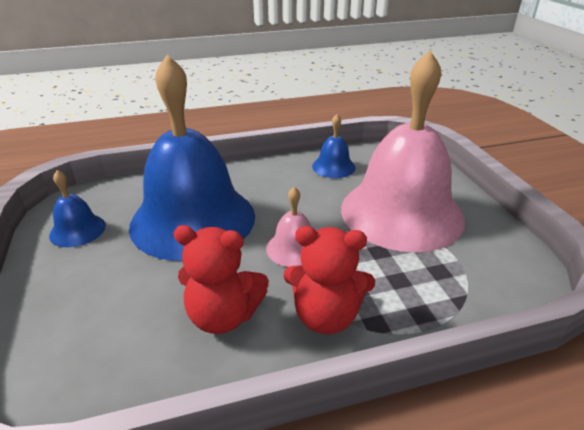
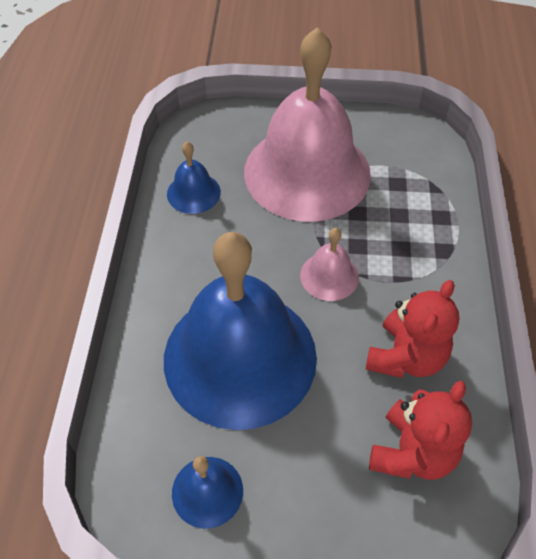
camera: 70 degrees left, 20 degrees up
red teddy bear [283,226,375,334] -> red teddy bear moved to [369,381,472,480]

